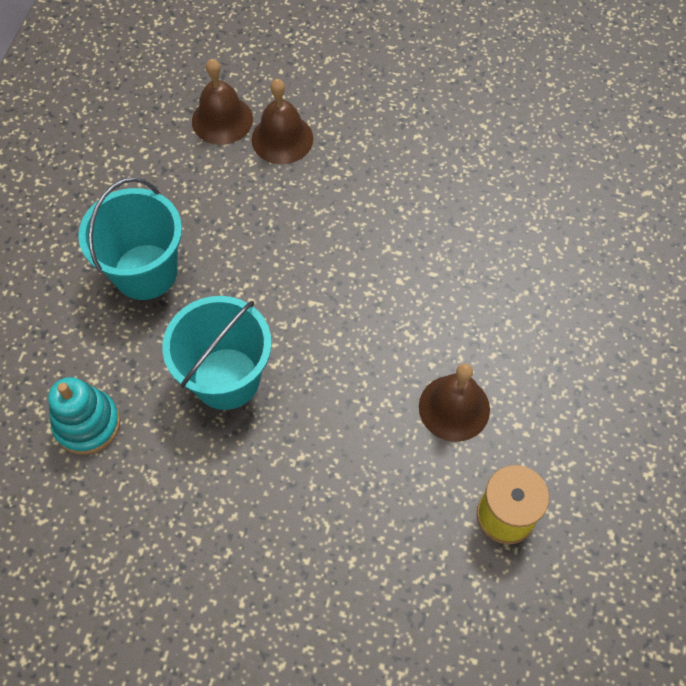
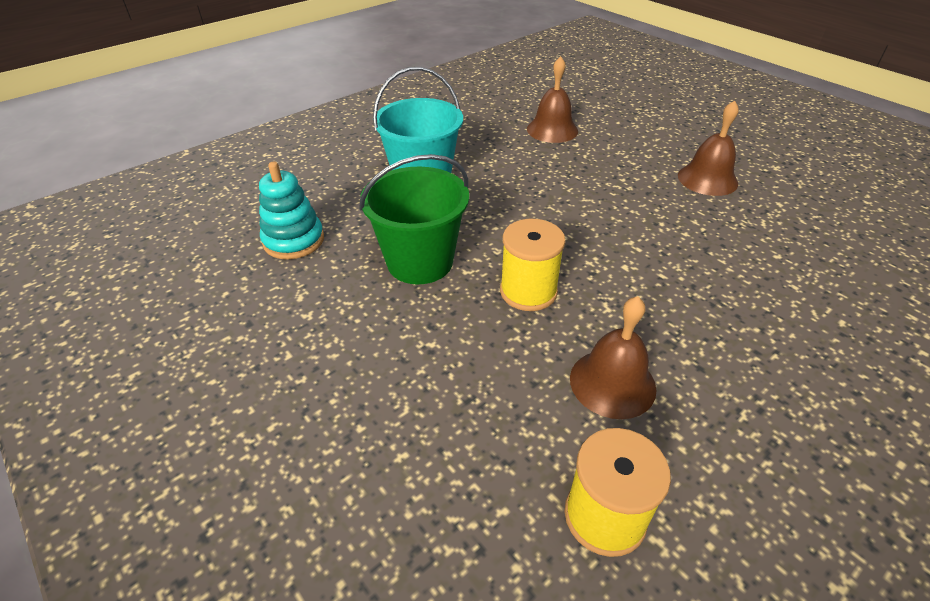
camera: 35 degrees right, 20 degrees down
turquoise bucket [162,296,272,410] -> green bucket [359,154,469,284]
brown bell [252,79,313,164] -> brown bell moved to [678,100,739,196]
none -> yellow spool [500,219,566,311]

